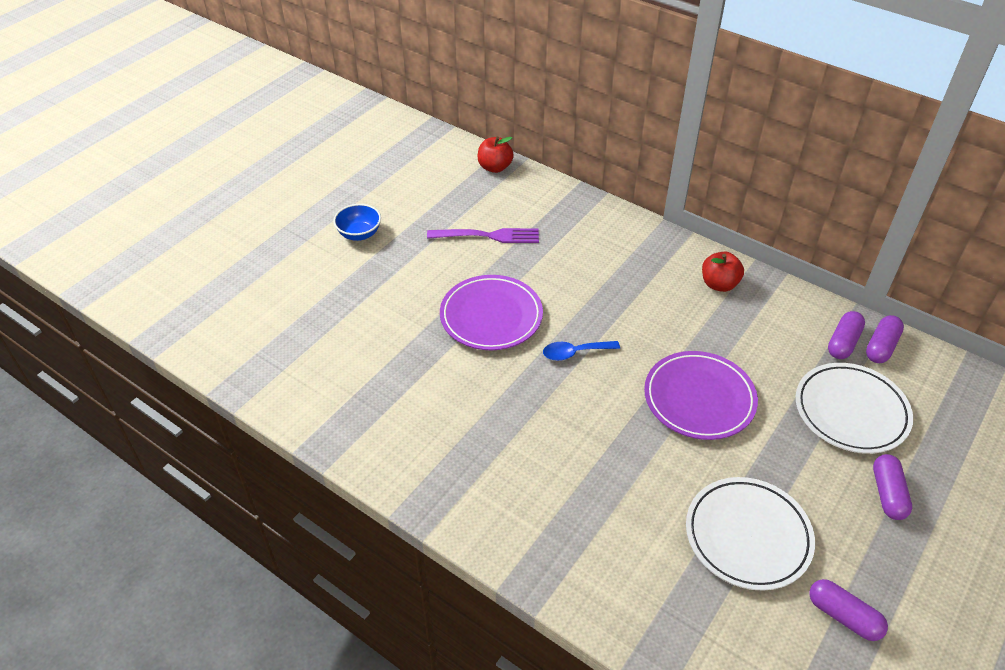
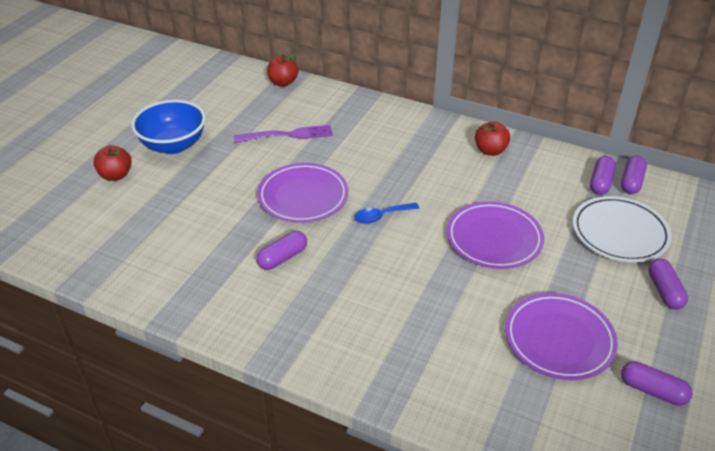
camera: 10 degrees left, 5 degrees down
blue bowl [333,204,381,241] -> blue bowl [131,100,206,154], size x1.71
white plate [686,477,815,591] -> purple plate [505,293,618,380]
none -> red apple [93,145,132,181]
none -> purple capsule [256,231,307,270]

